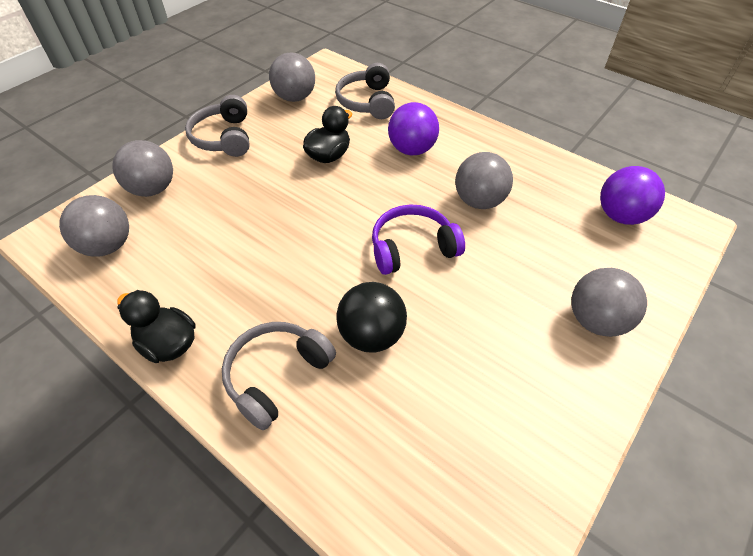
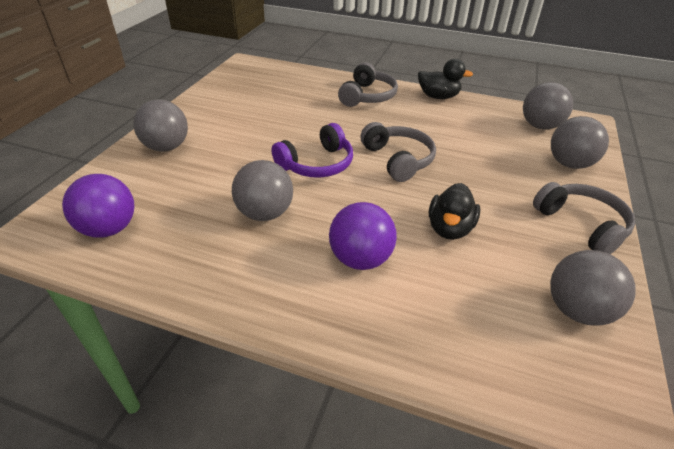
camera: 160 degrees right, 10 degrees down
grey headphones [335,63,395,119] -> grey headphones moved to [360,122,436,182]
black ball [336,282,407,352] -> none

